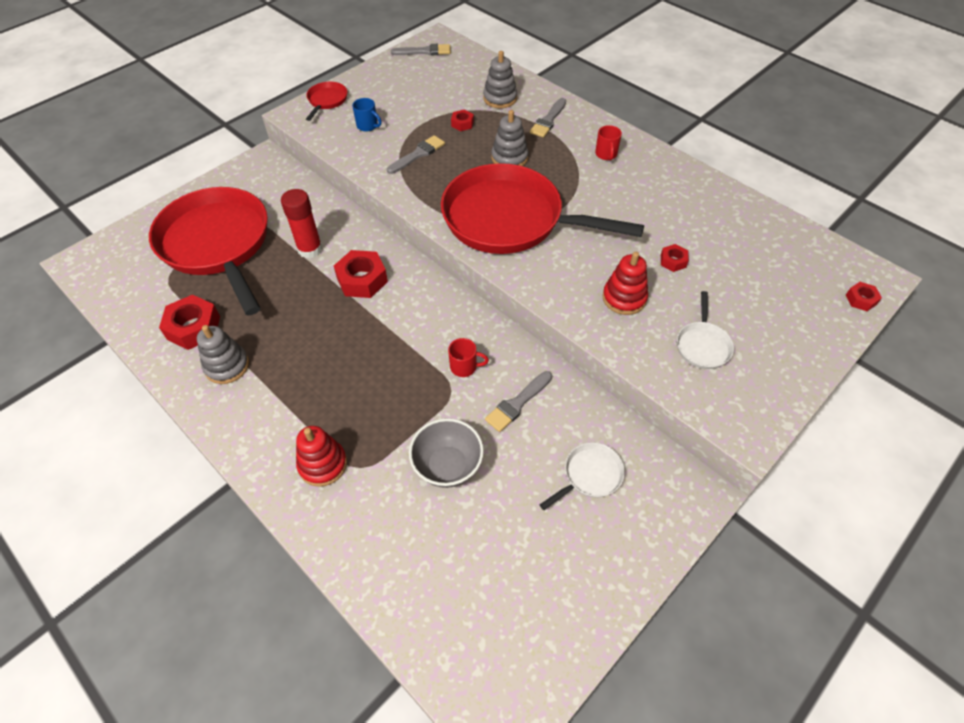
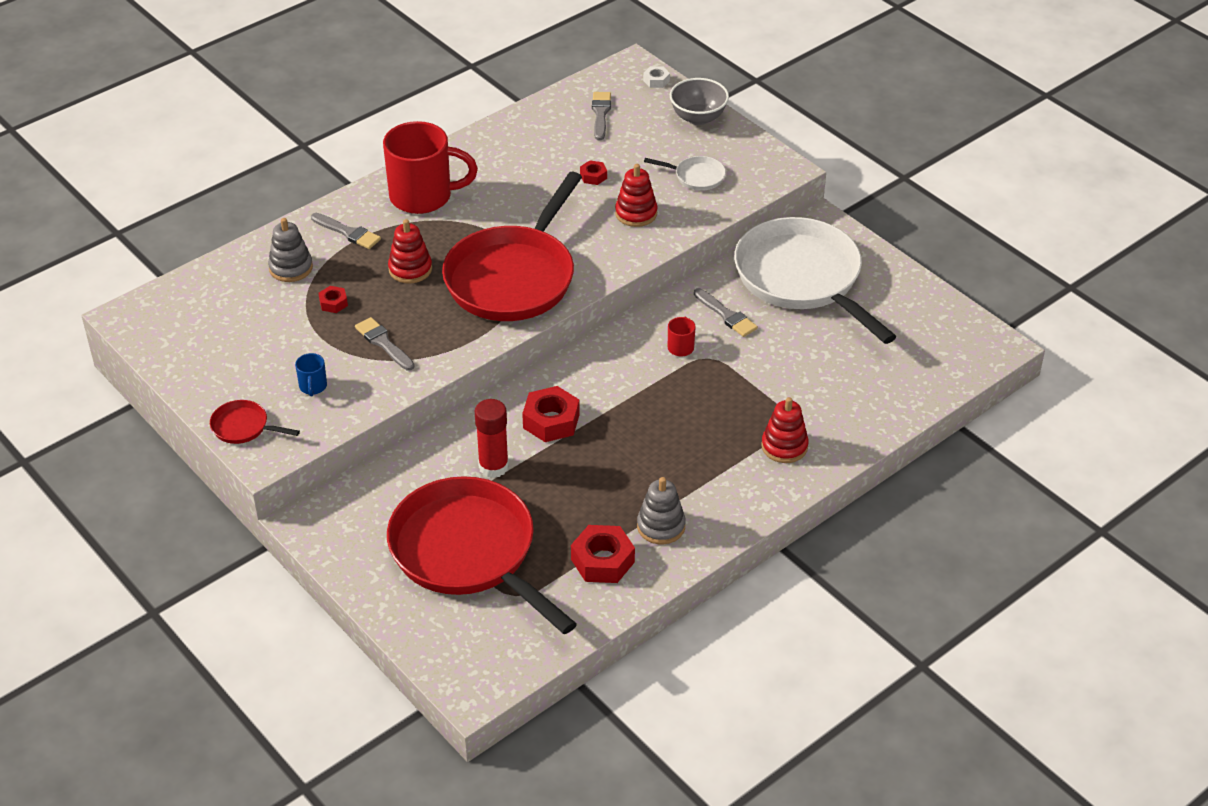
camera: 85 degrees left, 10 degrees down
red pan [149,187,268,315] -> red pan turned 75 degrees clockwise [387,476,577,634]
blue mug [352,98,382,132] -> blue mug turned 135 degrees clockwise [295,353,327,396]
grey brush [391,44,451,55] -> grey brush moved to [592,92,611,140]
grey bowl [409,418,484,488] -> grey bowl moved to [670,78,729,125]
grey stacking toy [491,110,528,166] -> red stacking toy [388,219,432,284]
white pan [540,442,625,510] -> white pan [734,217,897,344], size x2.49
red mug [595,125,622,160] -> red mug [383,121,478,214], size x2.44
red nut [846,282,882,311] -> white nut [643,66,670,88]

